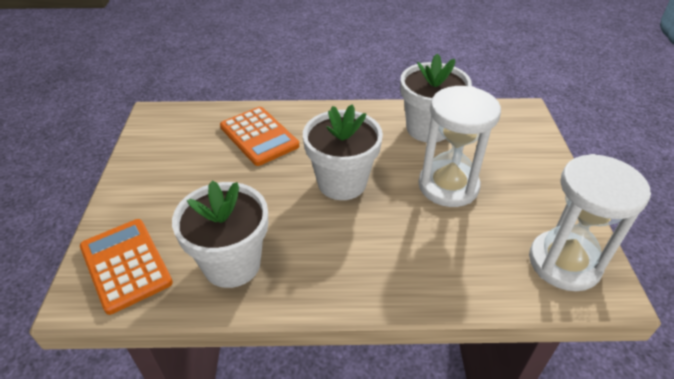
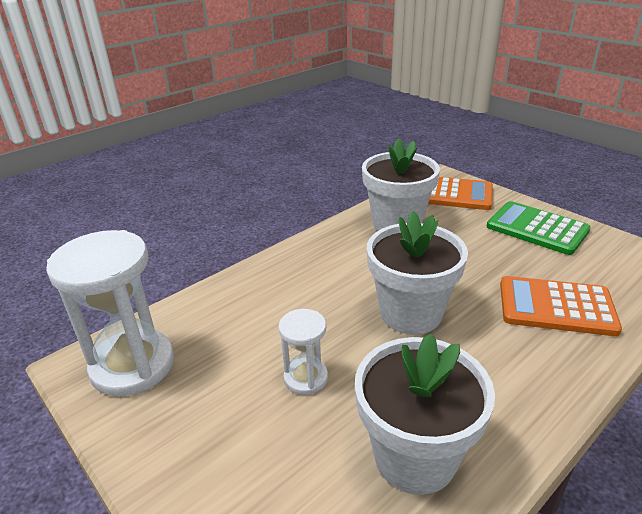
camera: 140 degrees right, 10 degrees down
white hourglass [419,86,501,207] -> white hourglass [278,309,328,395], size x0.52
none -> green calculator [487,201,591,255]

